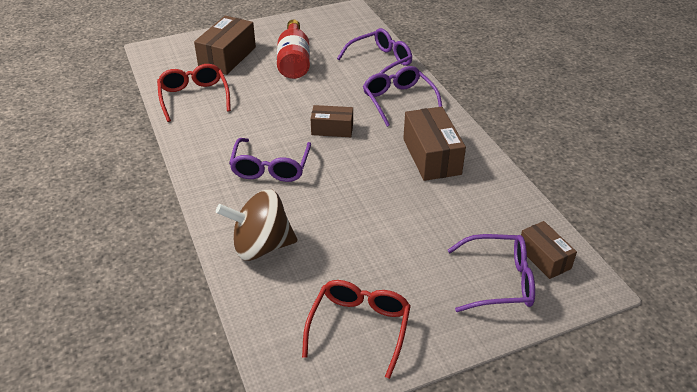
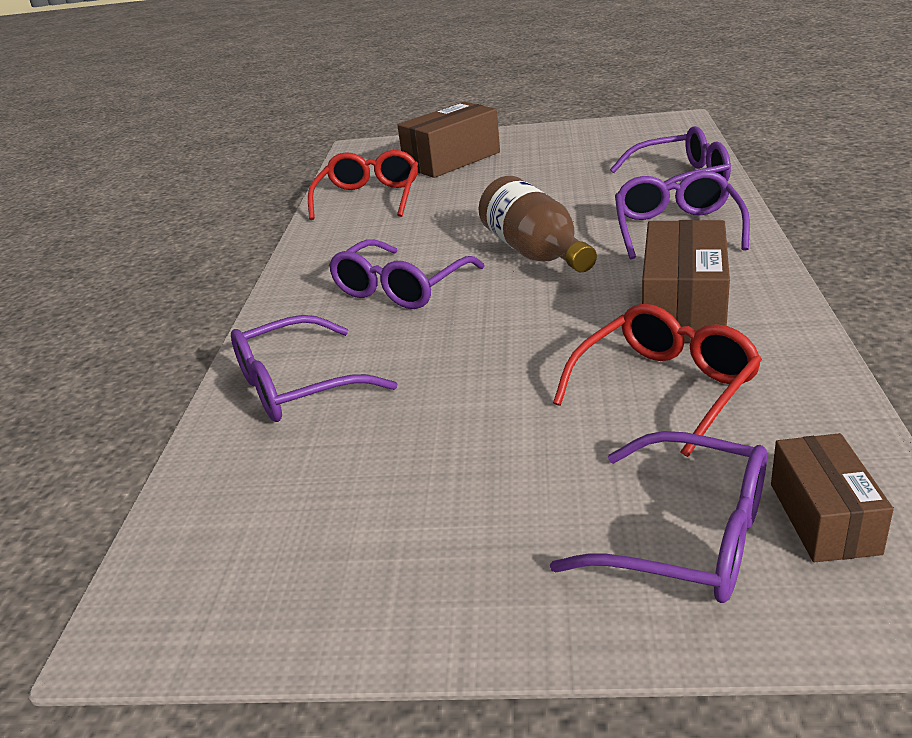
camera: 30 degrees right, 10 degrees down
brown spinning top [216,189,297,261] -> purple glasses [231,315,397,422]
red bottle [277,20,310,79] -> none
red glasses [302,280,411,379] -> red glasses moved to [553,304,762,457]
brown box [311,105,353,137] -> brown bottle [479,176,597,272]

